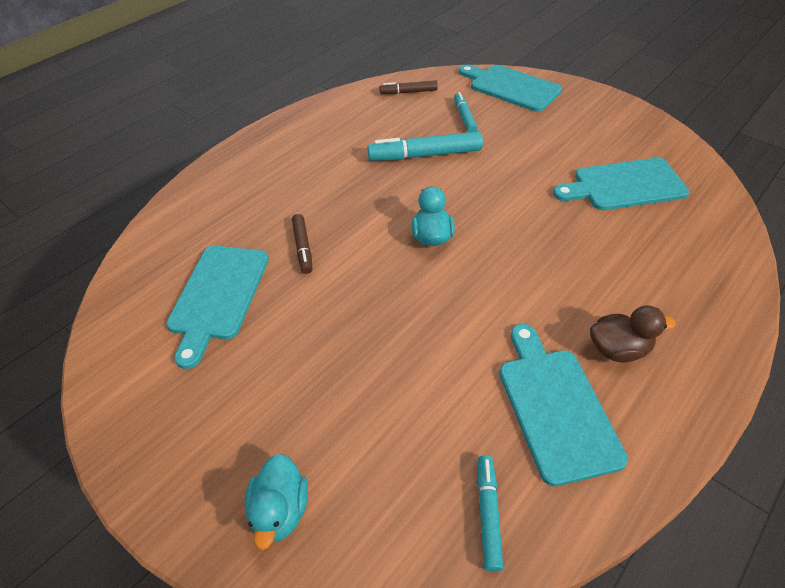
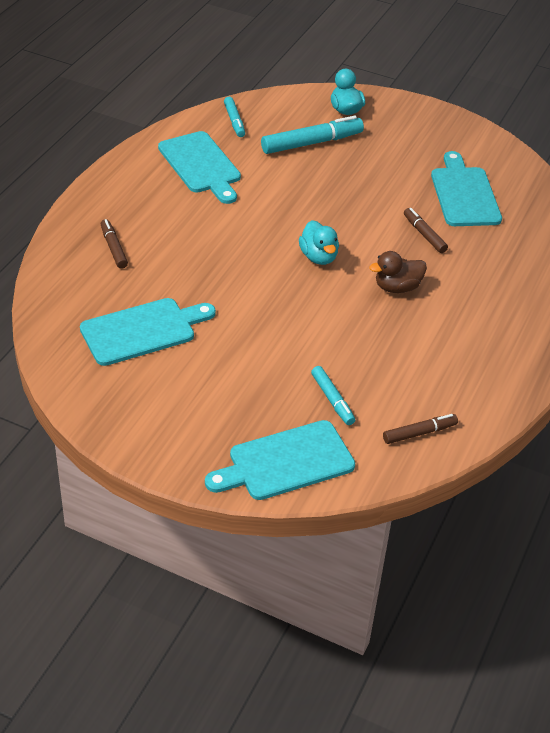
camera: 160 degrees right, 5 degrees down
turquoise marker [367,131,483,161] -> turquoise marker moved to [261,115,364,154]
turquoise cutting board [459,65,562,112] -> turquoise cutting board turned 135 degrees clockwise [205,420,355,500]
brown duck [590,305,676,362] -> brown duck moved to [369,251,427,293]
none -> brown marker [101,219,128,269]

